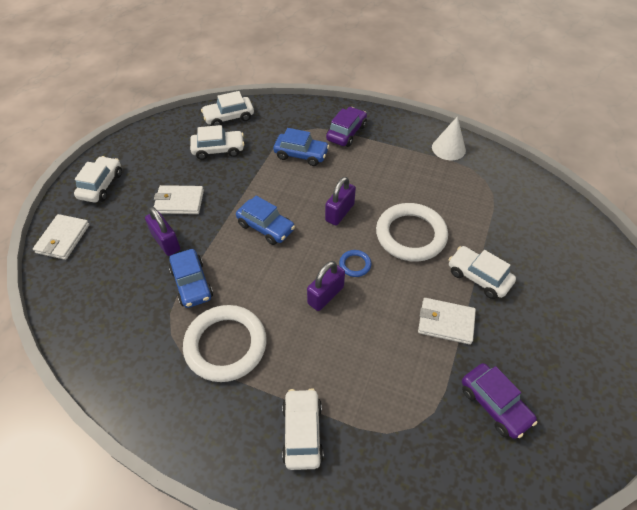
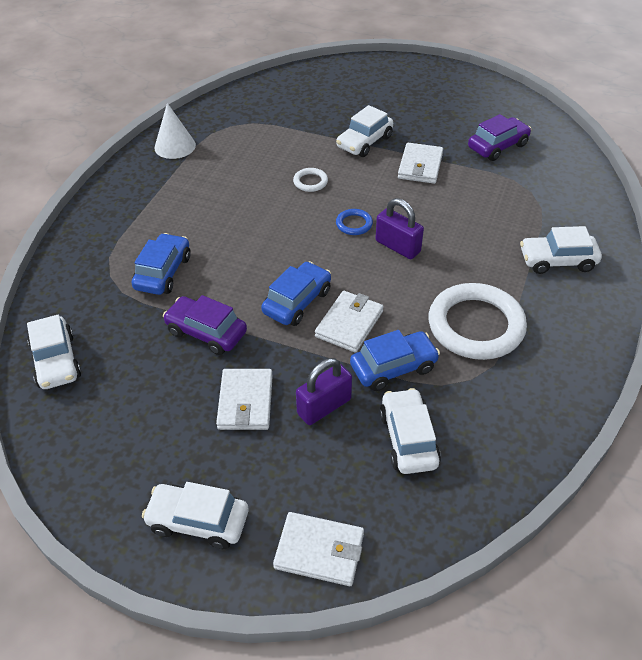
camera: 90 degrees left, 5 degrees down
white car [190,125,244,160] -> white car moved to [379,388,441,474]
purple padlock [325,177,356,226] -> none
purple car [326,107,367,147] -> purple car moved to [163,295,247,355]
white ring [376,203,448,262] -> white ring [293,168,328,192], size x0.43
none -> white wallet [315,291,384,353]

